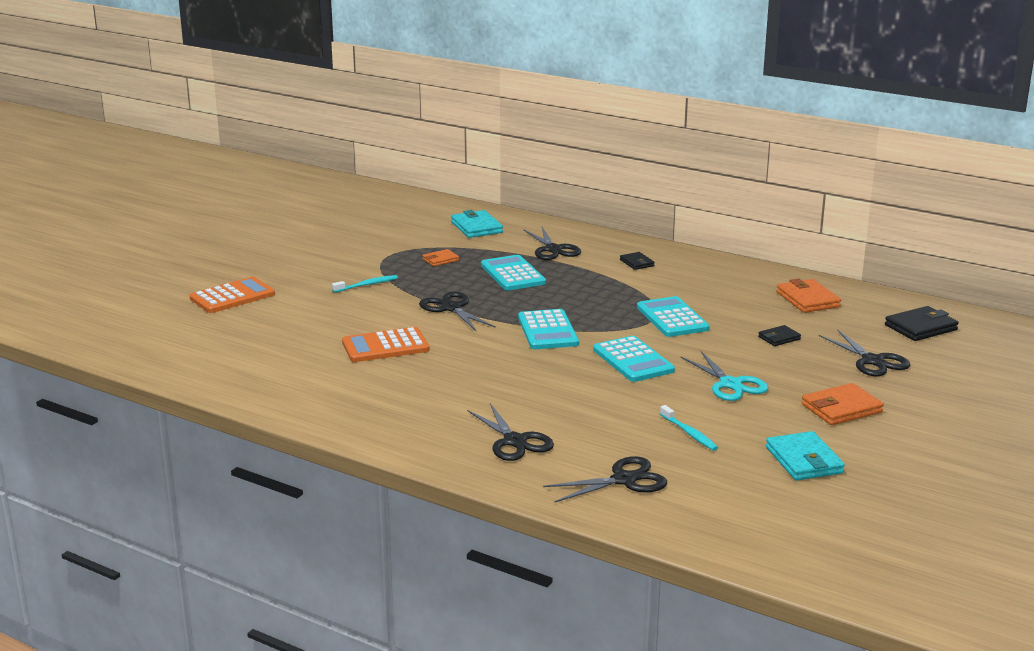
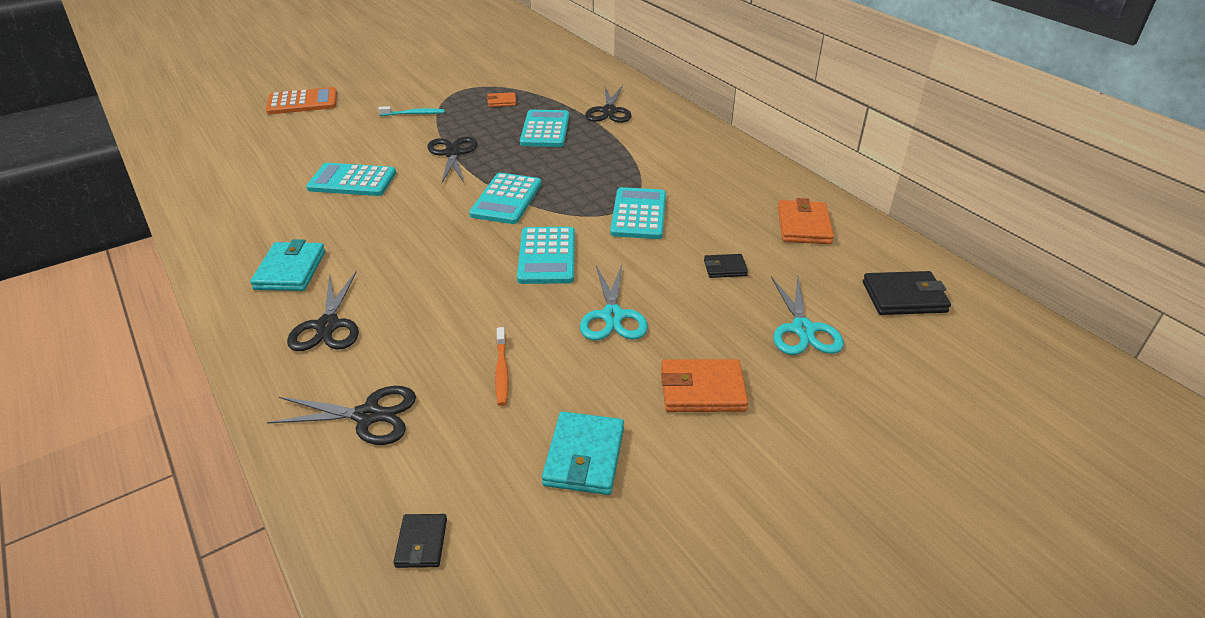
camera: 25 degrees right, 15 degrees up
orange calculator [342,327,430,362] -> turquoise calculator [306,163,396,196]
turquoise wallet [451,210,503,238] -> turquoise wallet moved to [250,239,325,291]
black wallet [620,252,655,270] -> black wallet moved to [393,514,447,568]
turquoise toothbrush [660,405,718,451] -> orange toothbrush [495,327,509,406]
black scissors [819,329,910,376] -> turquoise scissors [771,276,844,355]

